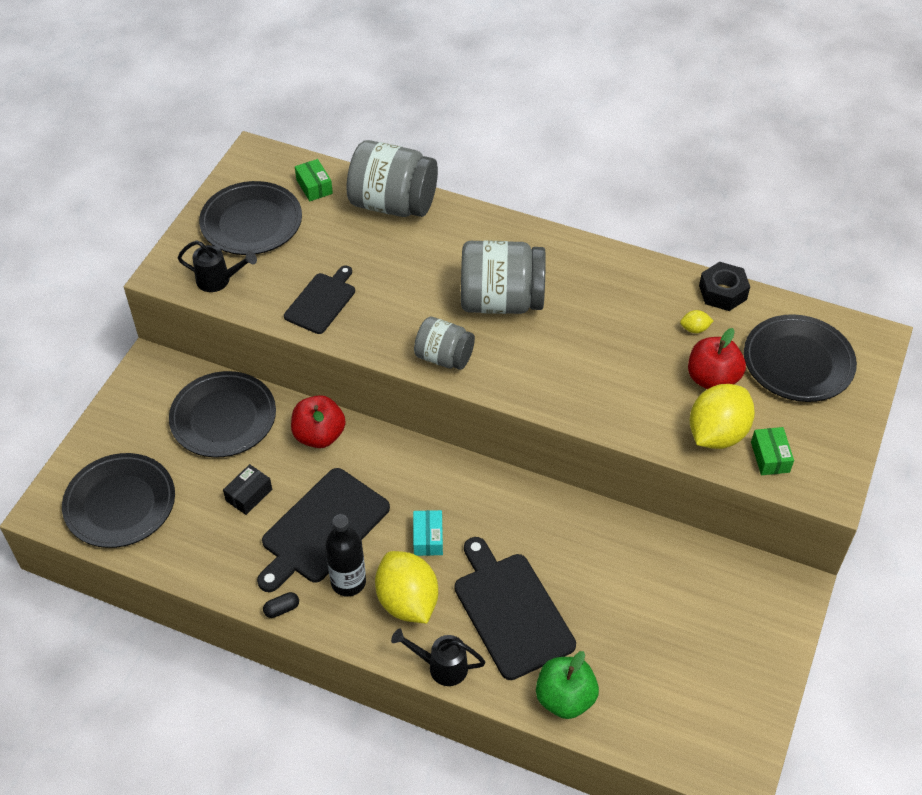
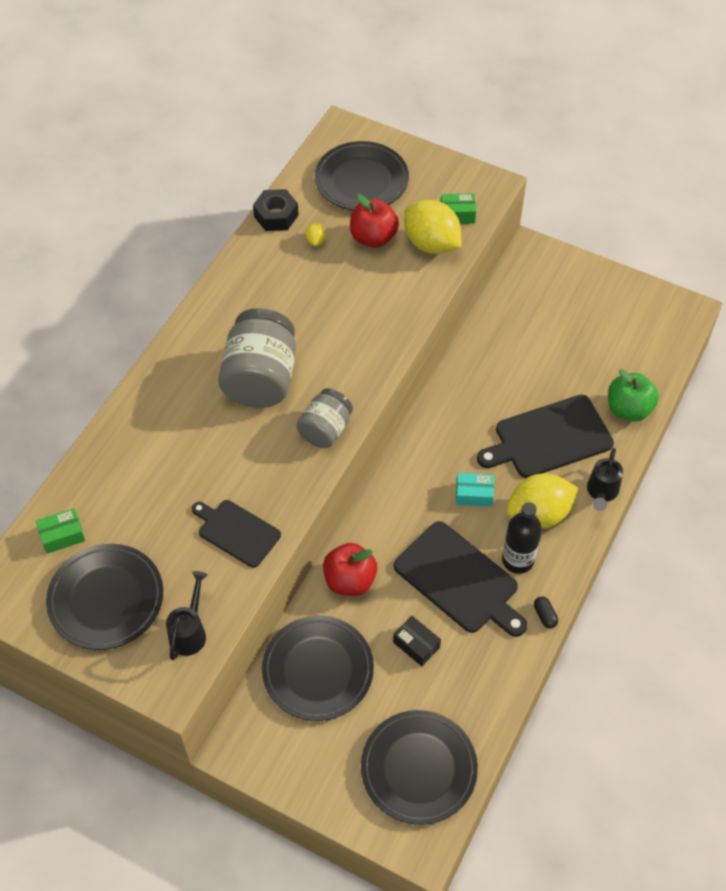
camera: 85 degrees left, 5 degrees up
grey jar [347,140,438,217] -> none

